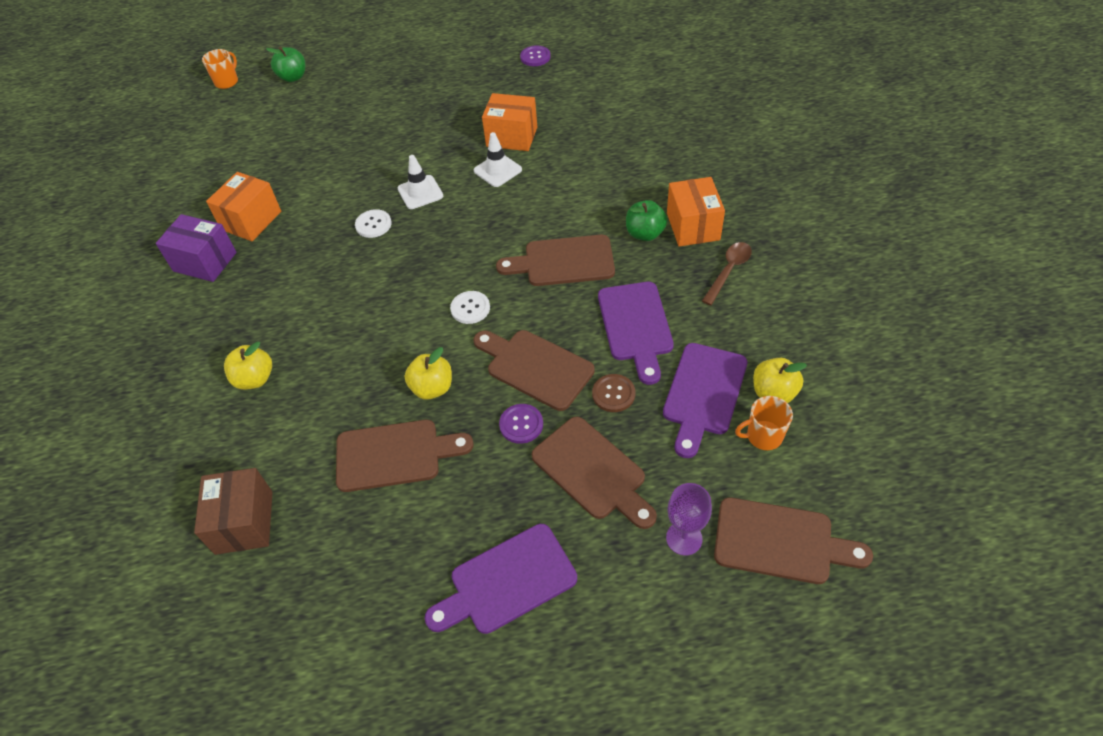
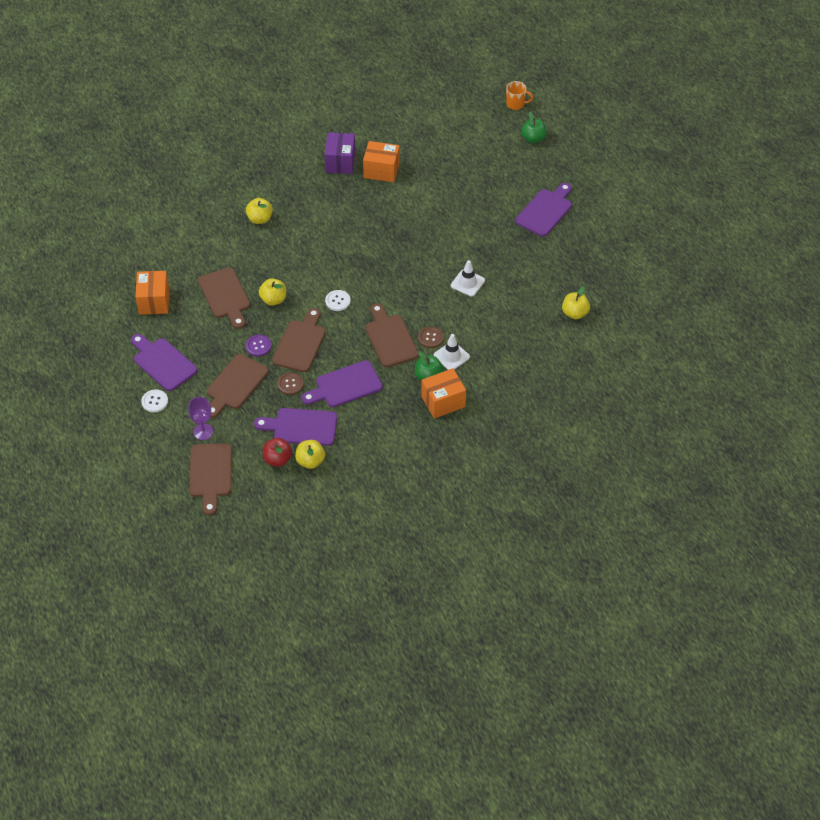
camera: 70 degrees right, 0 degrees up
brown box [194,468,273,555] -> none
white button [355,209,392,238] -> white button moved to [141,389,168,413]
white traffic cone [398,155,443,209] -> white traffic cone moved to [433,334,470,370]
orange box [482,93,537,151] -> orange box moved to [135,271,169,315]
purple button [520,45,551,66] -> none
brown spoon [702,242,752,305] -> none
orange mug [735,396,793,450] -> red apple [263,438,292,467]
none -> brown button [418,326,444,348]
none -> purple cutting board [516,183,572,236]
none -> yellow apple [562,286,590,319]

